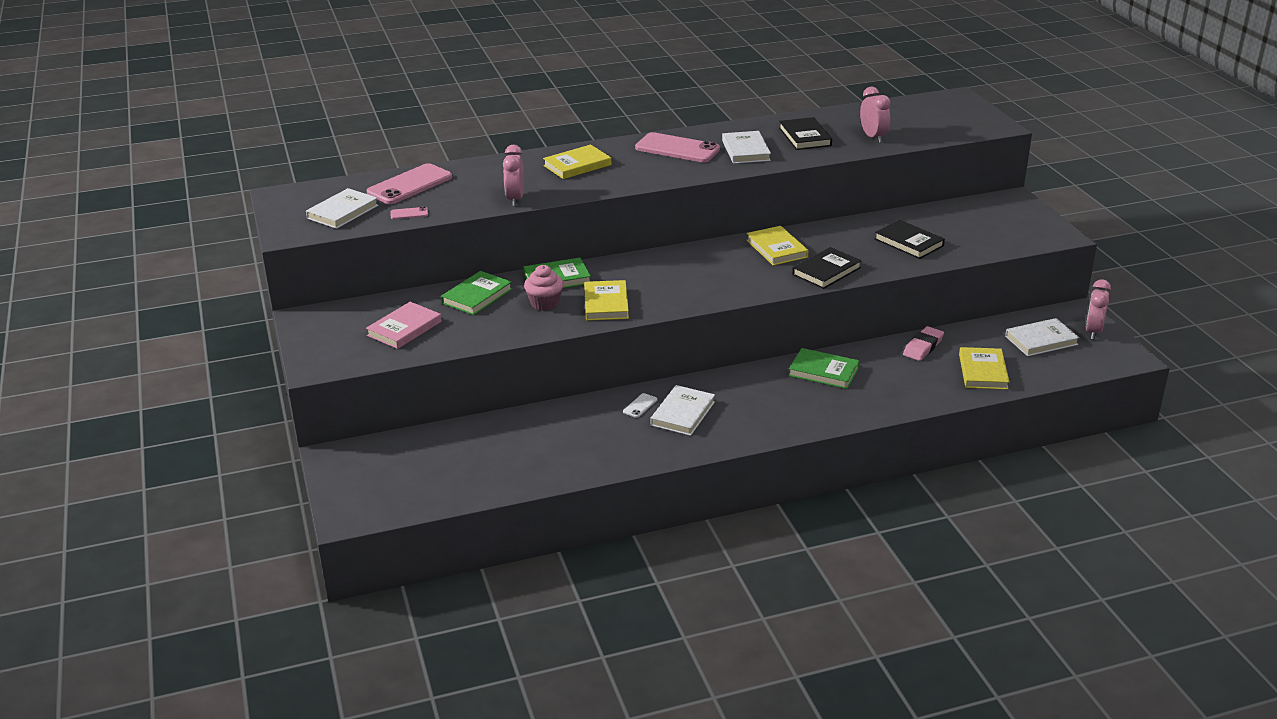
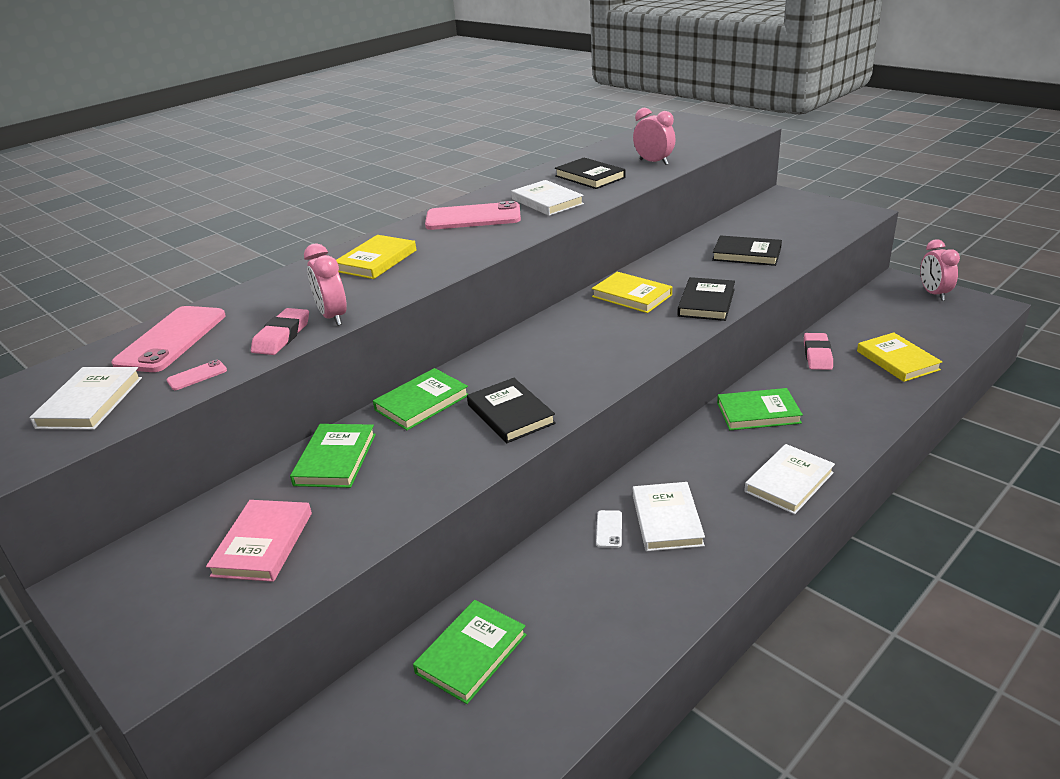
camera: 25 degrees left, 0 degrees up
pink cupcake [524,265,564,311] -> none
yellow book [584,280,629,321] -> black book [467,378,556,443]
white book [1005,318,1080,356] -> white book moved to [744,444,835,514]
none -> pink eraser [251,308,309,355]
none -> green book [413,600,527,704]

